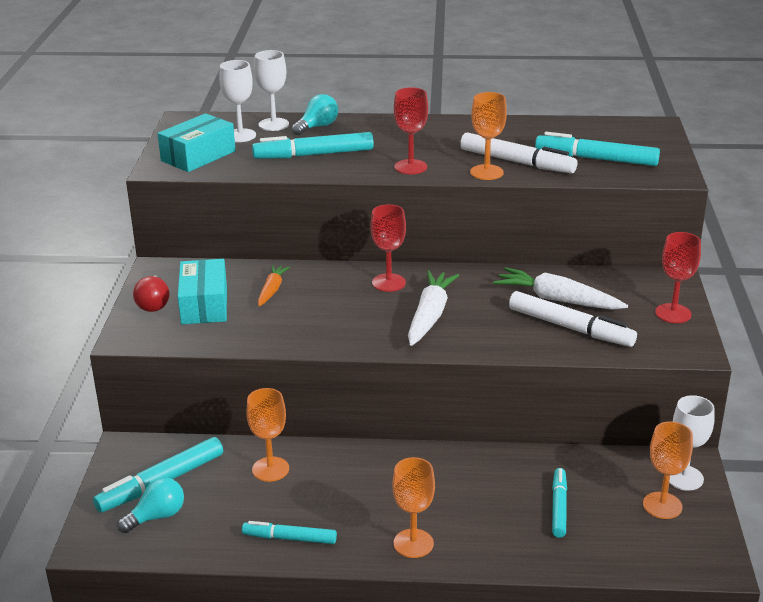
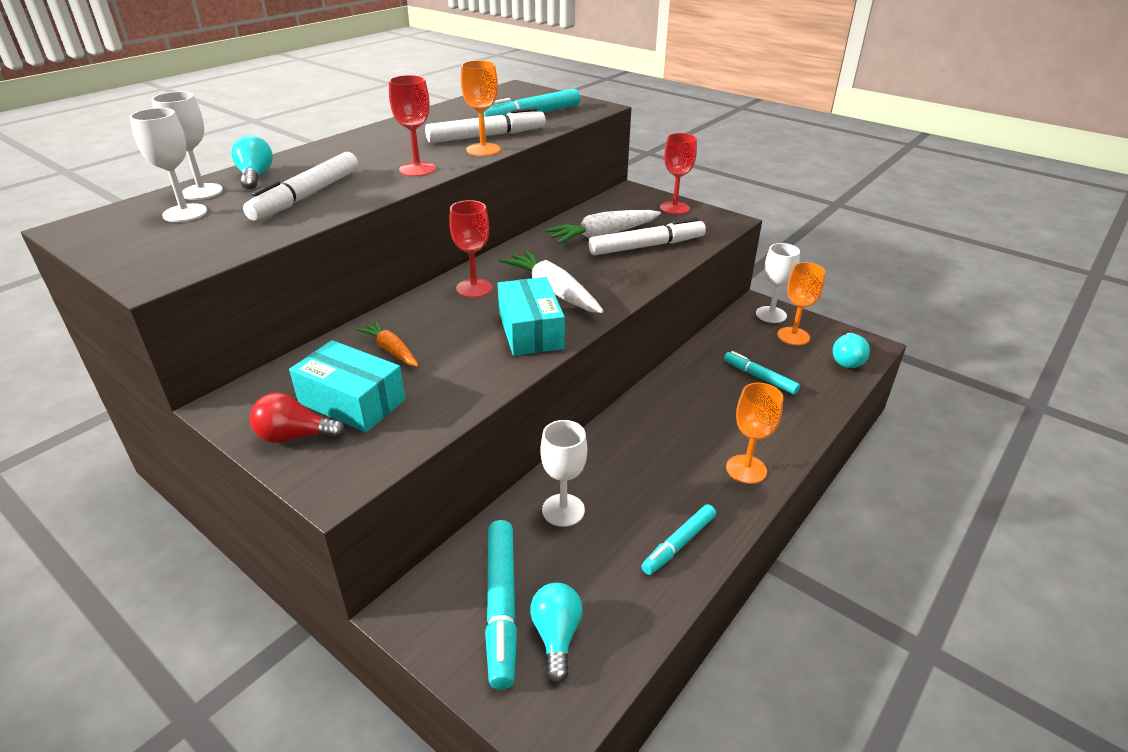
camera: 55 degrees left, 5 degrees up
red light bulb [133,276,169,312] -> red light bulb turned 150 degrees clockwise [250,393,345,443]
turquoise box [157,113,236,172] -> turquoise box moved to [498,277,565,356]
orange goblet [246,388,289,482] -> white goblet [540,420,587,527]
turquoise marker [252,132,374,159] -> white marker [243,152,358,221]
none -> turquoise light bulb [833,333,870,368]

